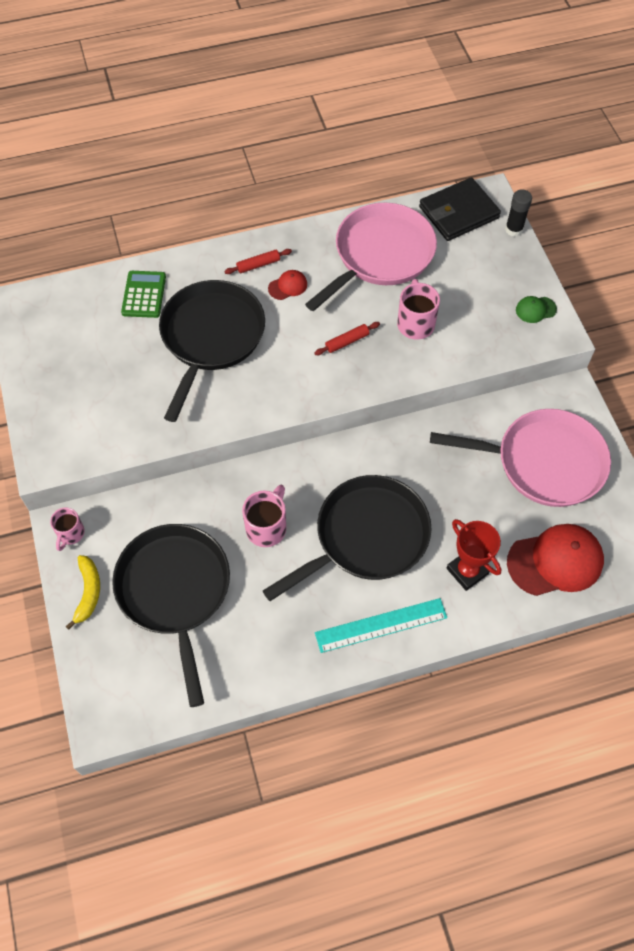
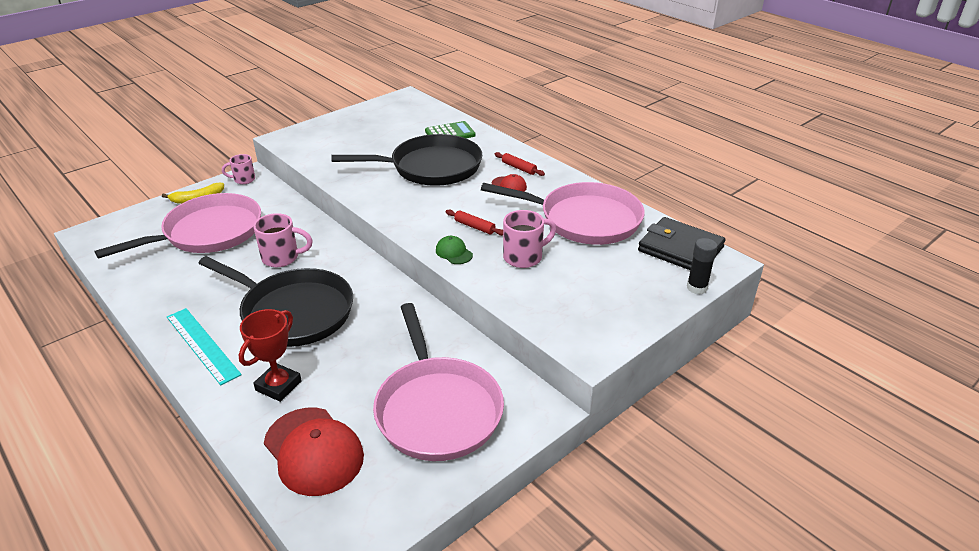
camera: 65 degrees right, 25 degrees down
black pan [112,524,230,707] -> pink pan [95,193,261,259]
green cap [516,296,557,323] -> green cap moved to [436,236,473,264]

